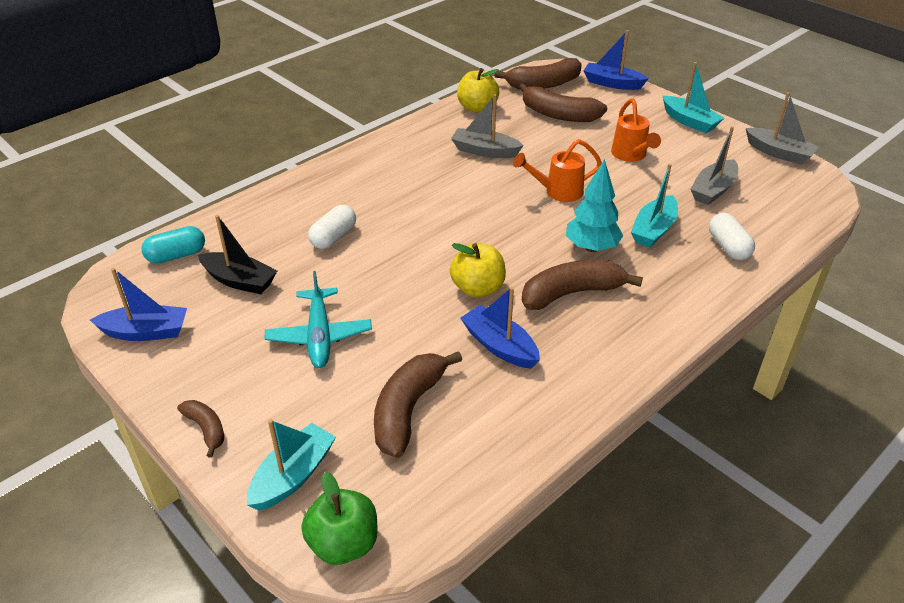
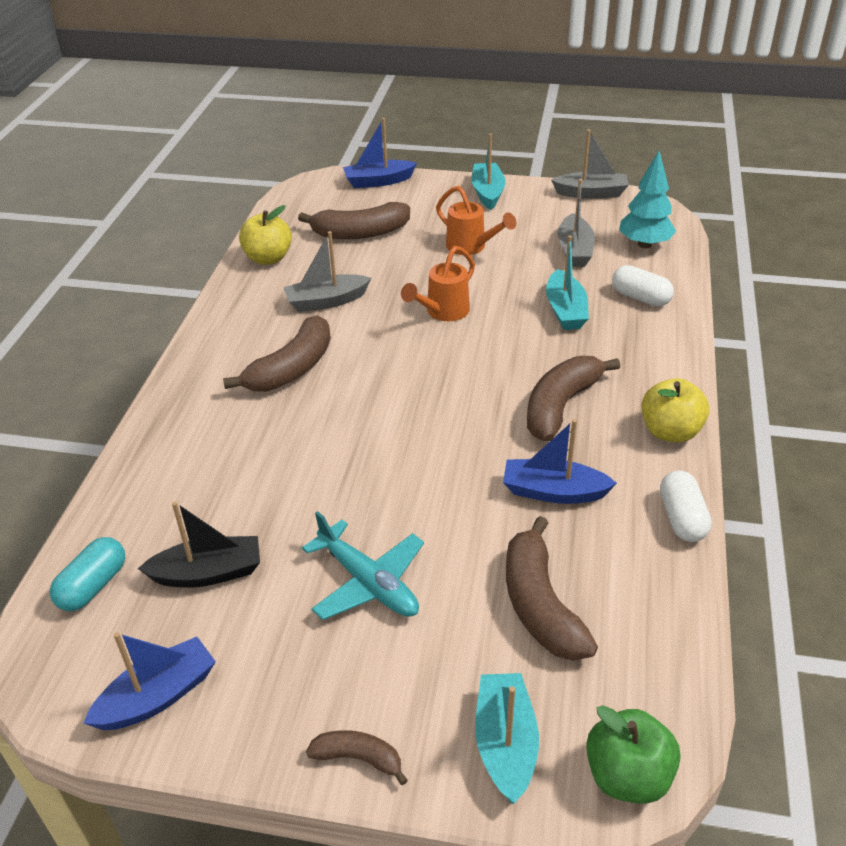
camera: 35 degrees left, 0 degrees up
white capsule [308,205,356,249] -> white capsule moved to [660,471,712,542]
yellow apple [450,243,506,298] -> yellow apple moved to [641,378,710,443]
brown banana [494,58,582,89] -> brown banana moved to [223,315,331,392]
turquoise tree [566,159,623,252] -> turquoise tree moved to [619,151,676,248]
turquoise boat [663,62,724,133] -> turquoise boat turned 105 degrees counterclockwise [471,133,506,210]

